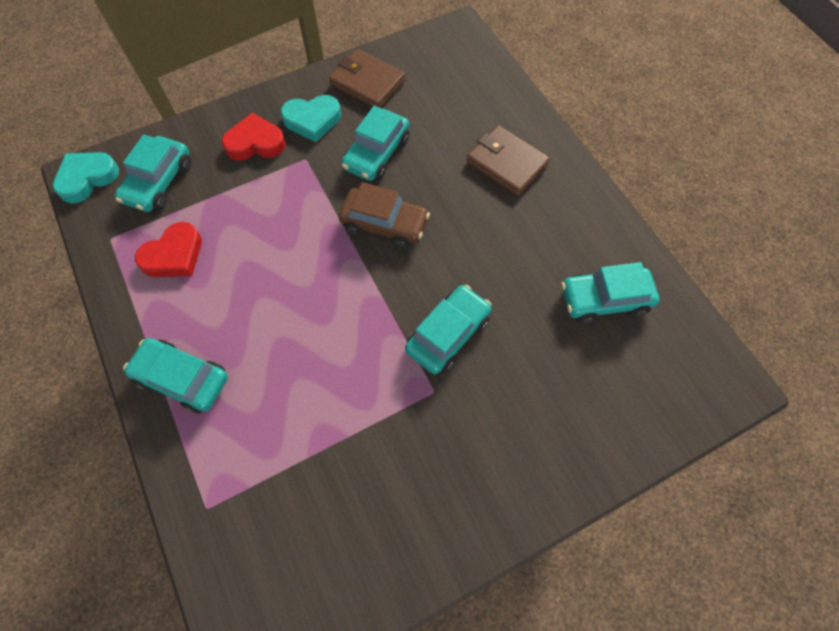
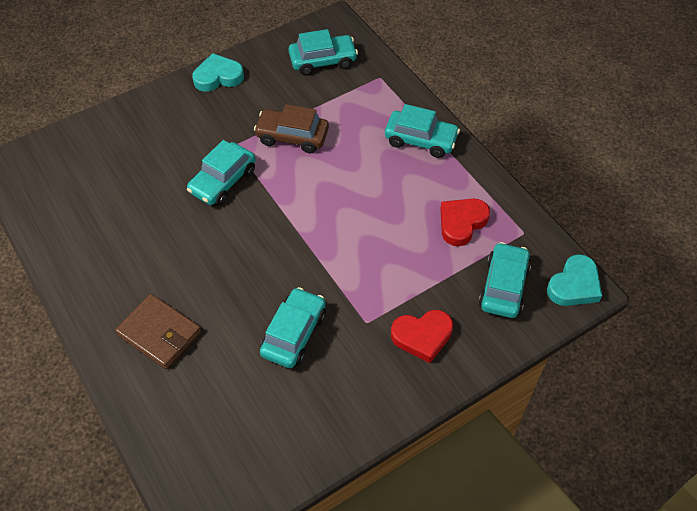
camera: 175 degrees right, 10 degrees down
turquoise heart [281,95,341,142] -> turquoise heart moved to [192,53,244,92]
brown wallet [329,49,406,108] -> none
brown car [339,182,430,248] -> brown car moved to [254,104,329,153]
turquoise car [561,262,660,323] -> turquoise car moved to [288,29,358,75]

